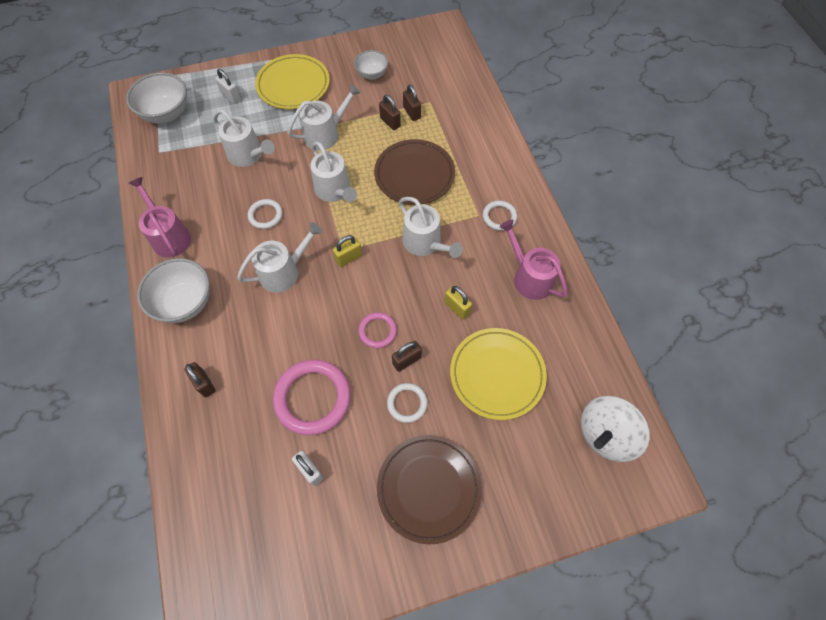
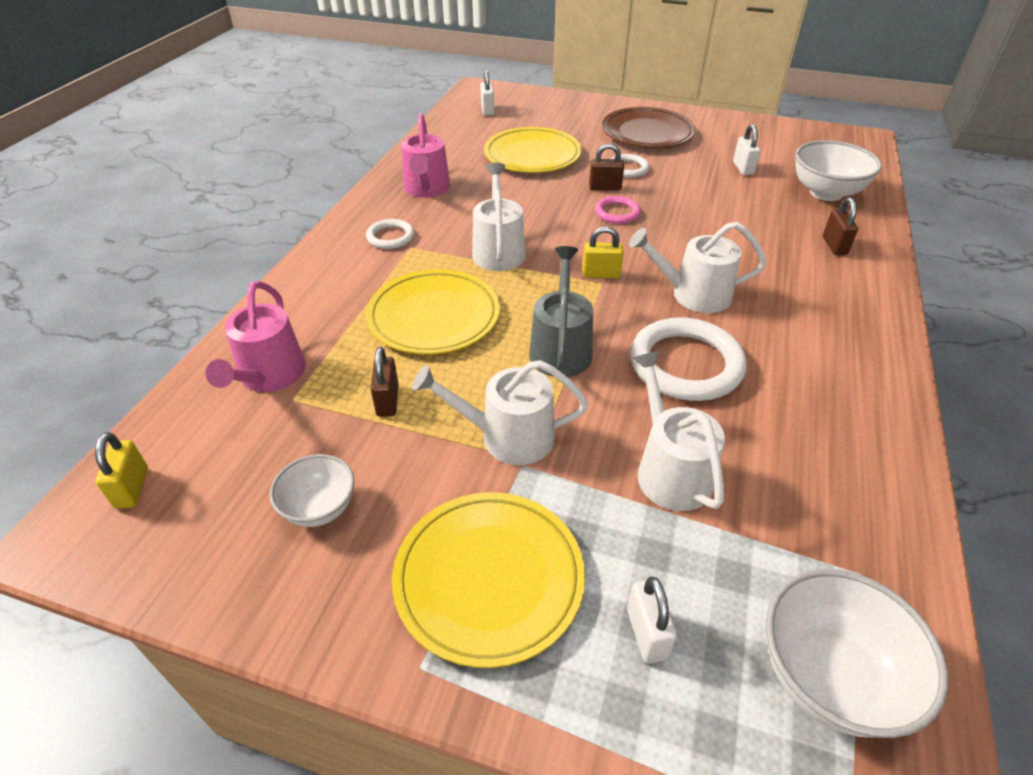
camera: 145 degrees left, 20 degrees down
pink watering can [129,177,191,257] -> pink watering can moved to [206,281,306,392]
white bowl [137,258,210,323] -> white bowl moved to [795,140,882,201]
white ring [248,199,283,229] -> white ring [630,317,747,401], size x1.91
pink ring [273,359,351,435] -> none
white watering can [310,142,357,202] -> grey watering can [529,246,593,377]
brown plate [374,139,455,205] -> yellow plate [366,269,500,355]
brown padlock [403,84,421,121] -> none
yellow padlock [444,286,472,319] -> yellow padlock moved to [95,432,148,509]
white spinning top [581,396,650,462] -> white padlock [480,70,494,116]

